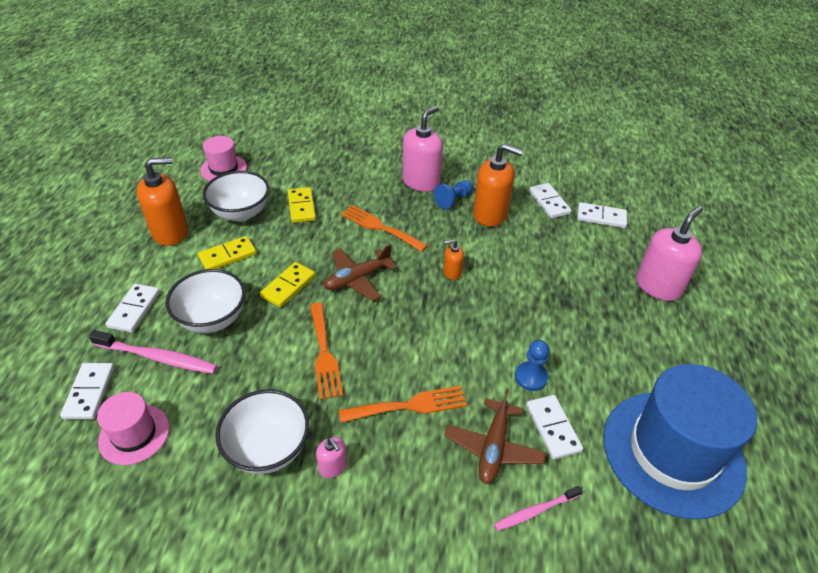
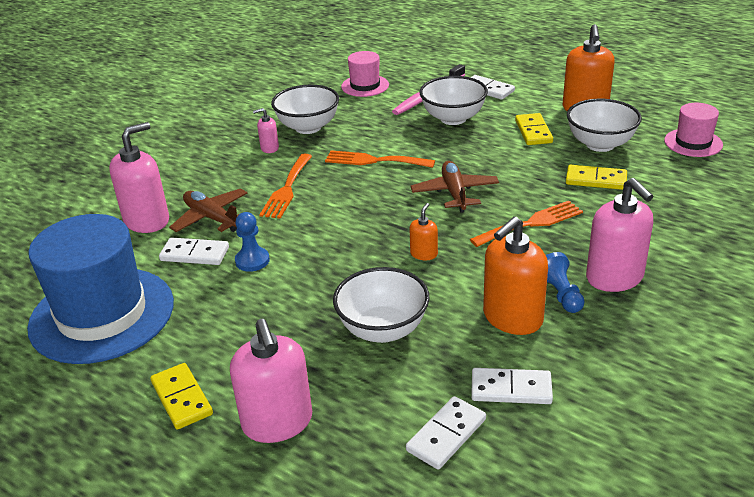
camera: 120 degrees right, 10 degrees down
white domino [60,363,114,420] -> none
yellow domino [260,262,315,307] -> yellow domino moved to [151,363,213,429]
pink toothbrush [494,486,582,531] -> pink soap dispenser [109,122,169,233]
none -> white bowl [333,267,429,343]

